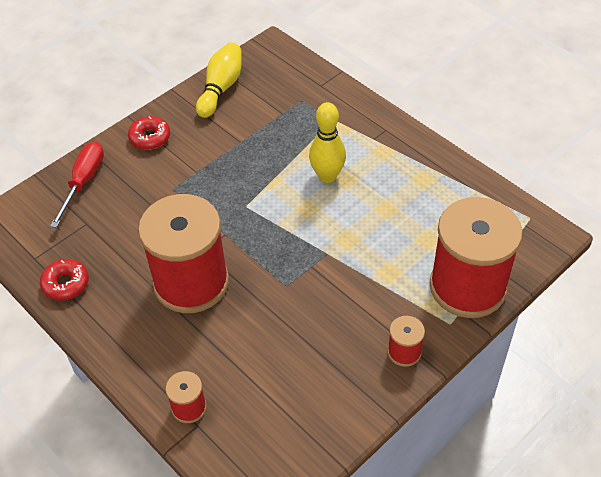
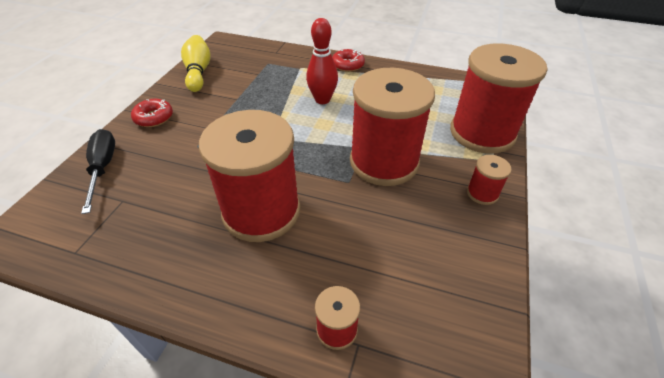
camera: 30 degrees left, 5 degrees down
red donut [40,259,89,301] -> red donut moved to [332,49,365,72]
red screwdriver [50,142,104,228] -> black screwdriver [81,129,115,214]
yellow bowling pin [309,102,346,183] -> red bowling pin [306,18,338,104]
none -> red spool [350,68,435,186]

